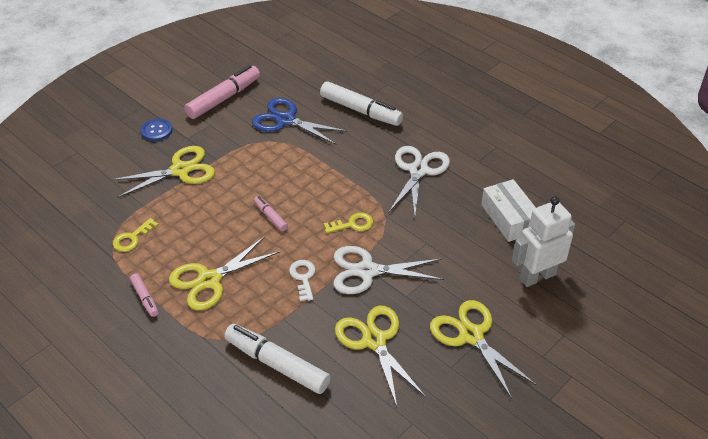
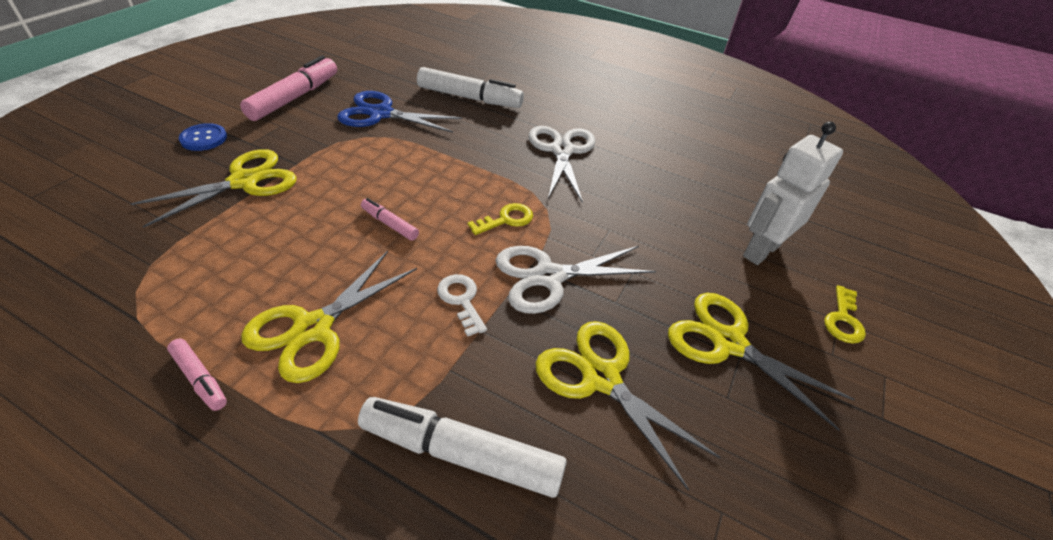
camera: 20 degrees left, 0 degrees up
yellow key [113,218,159,252] -> yellow key moved to [824,285,866,344]
white box [481,179,536,242] -> none

